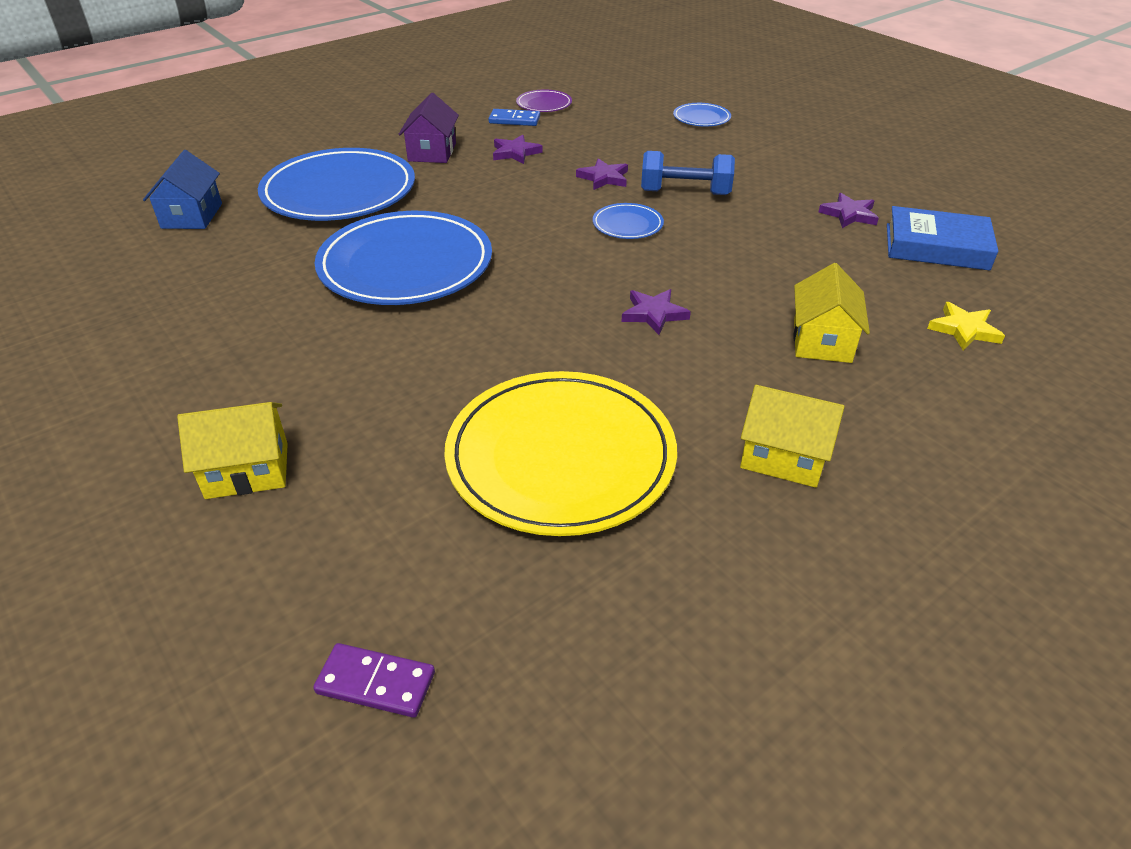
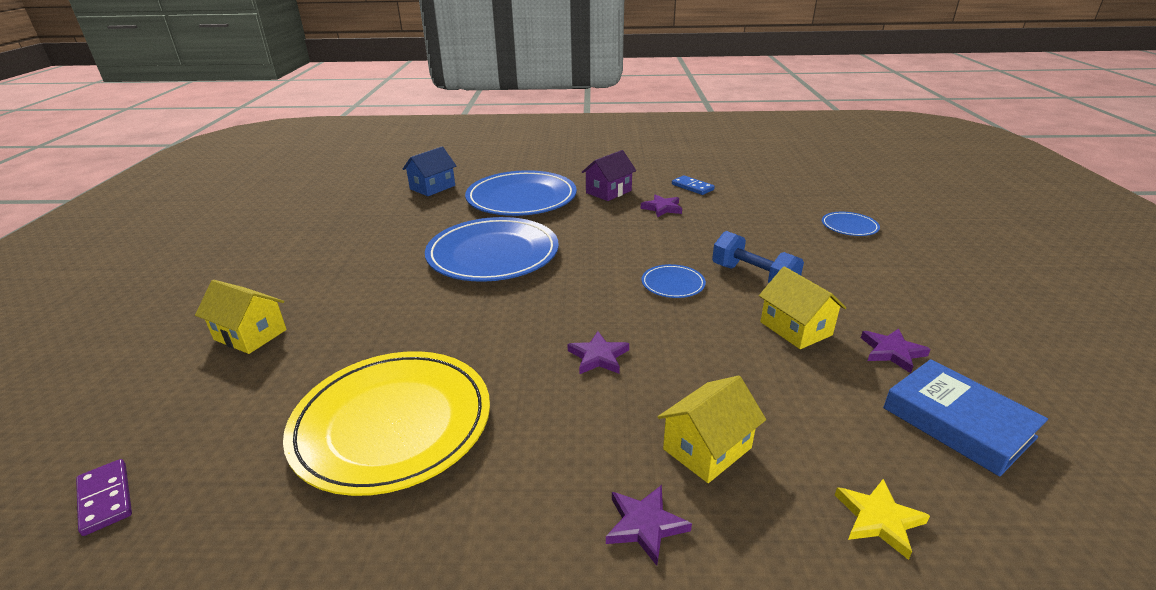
camera: 40 degrees right, 10 degrees down
purple plate [516,90,572,112] -> none
purple star [576,158,628,190] -> purple star moved to [606,485,692,566]
yellow house [740,385,845,488] -> yellow house moved to [759,266,847,349]

